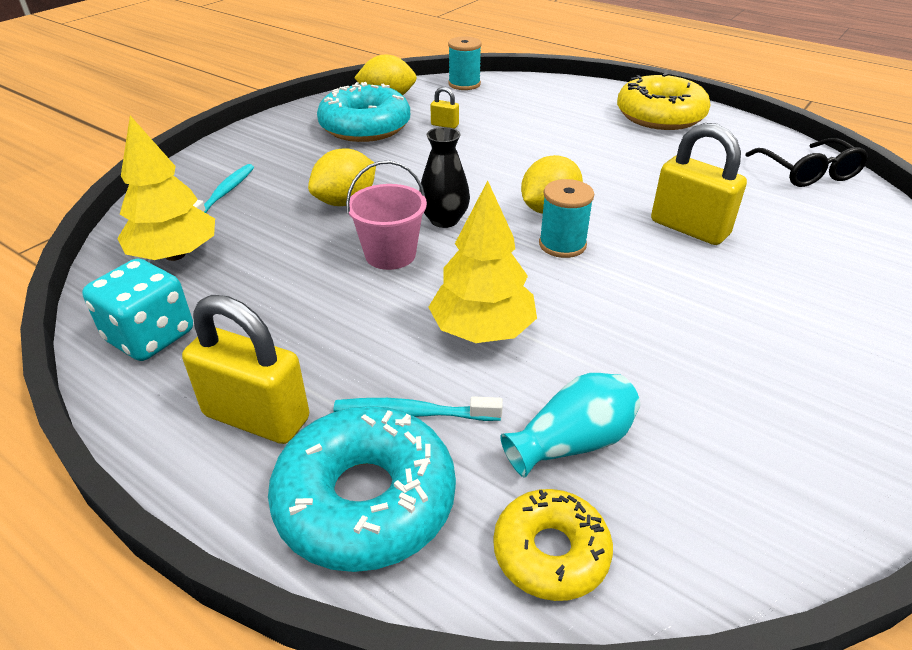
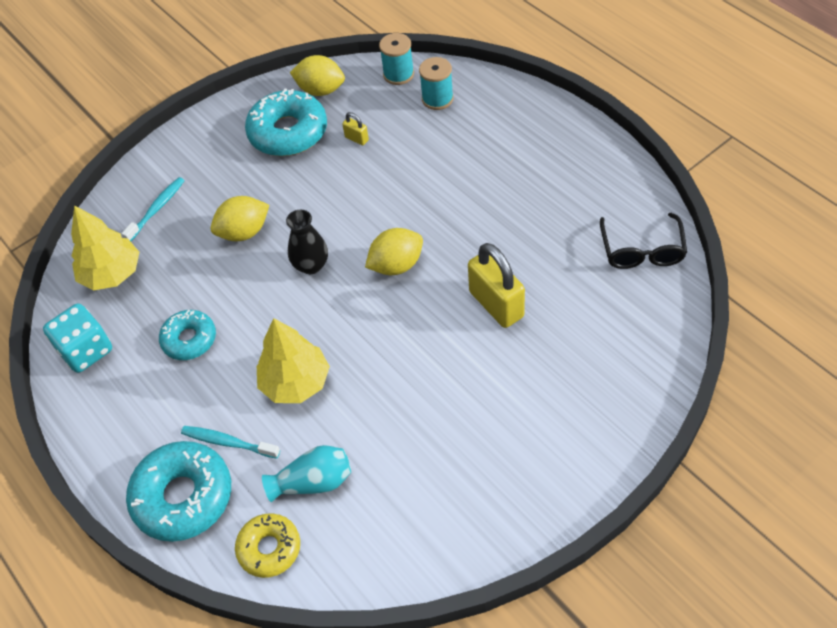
camera: 20 degrees right, 15 degrees up
yellow padlock [182,295,309,444] -> none
pink bucket [346,161,427,270] -> none
turquoise spool [539,179,594,258] -> turquoise spool moved to [419,57,454,110]
yellow donut [617,73,711,130] -> none
none -> turquoise donut [159,309,216,360]

